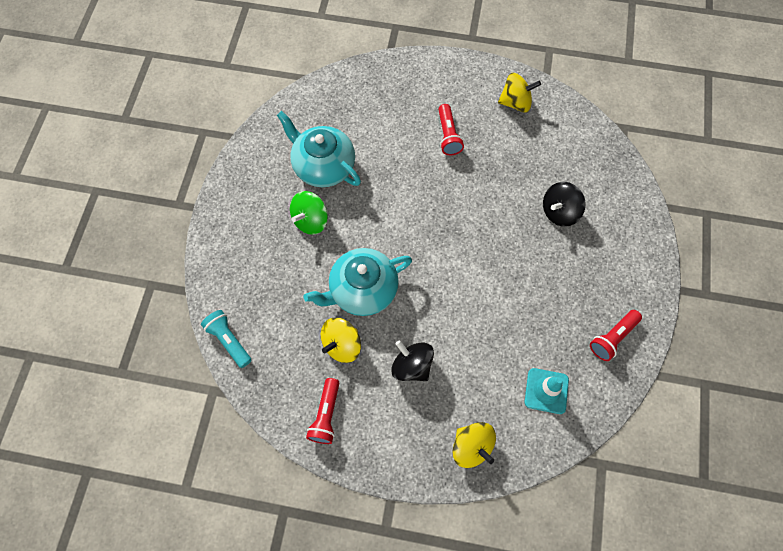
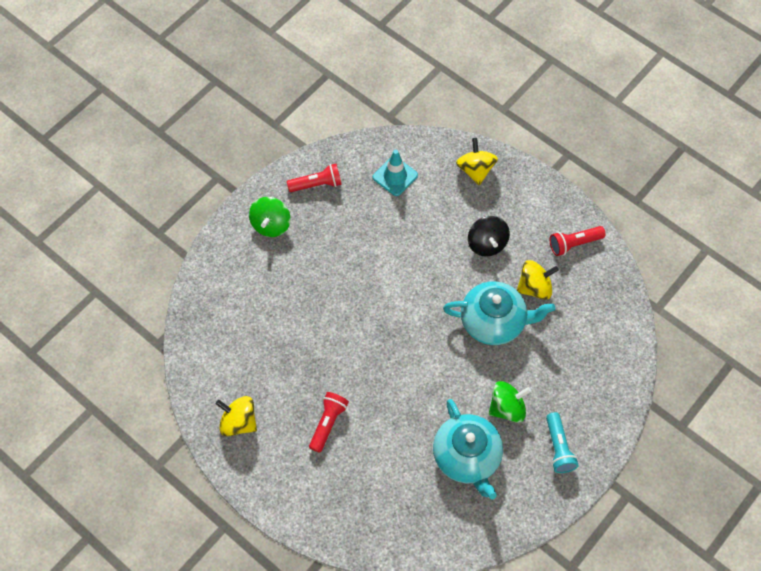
camera: 150 degrees left, 5 degrees down
turquoise flashlight [201,310,252,368] -> turquoise flashlight moved to [546,412,579,473]
red flashlight [306,378,339,444] -> red flashlight turned 150 degrees counterclockwise [550,226,606,256]
black spinning top [543,182,585,227] -> none
none -> green spinning top [249,197,291,237]

